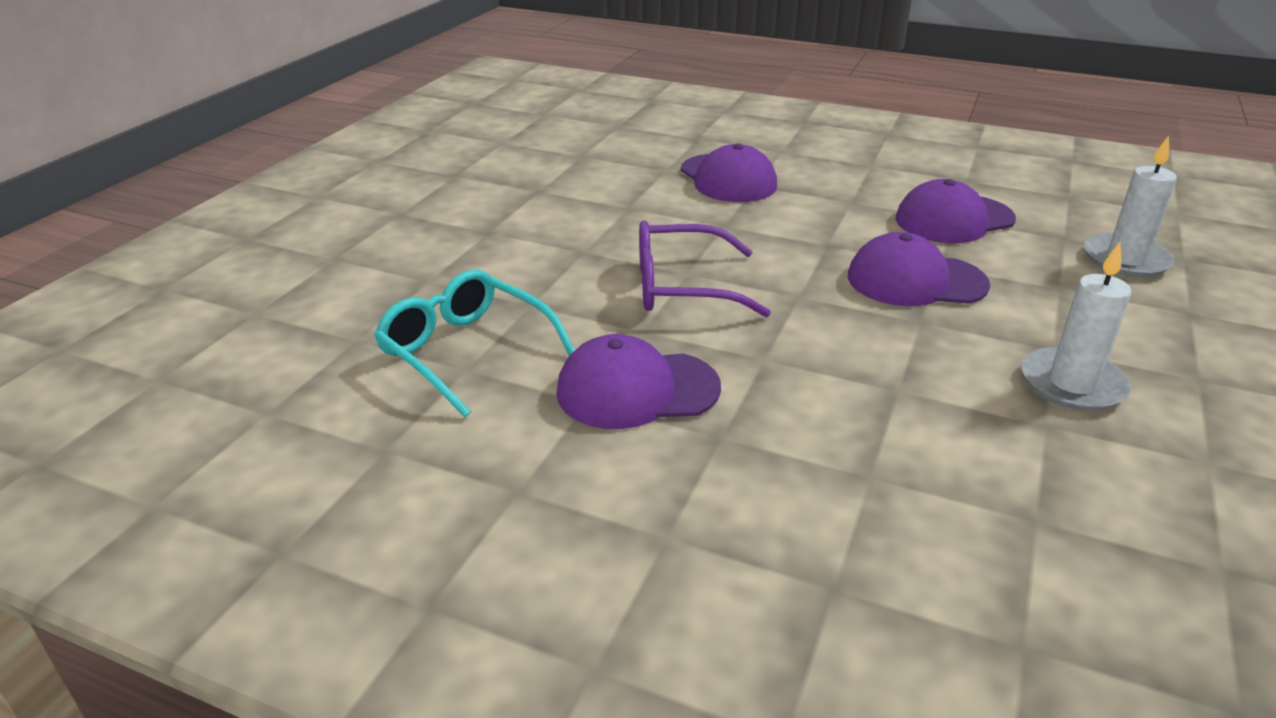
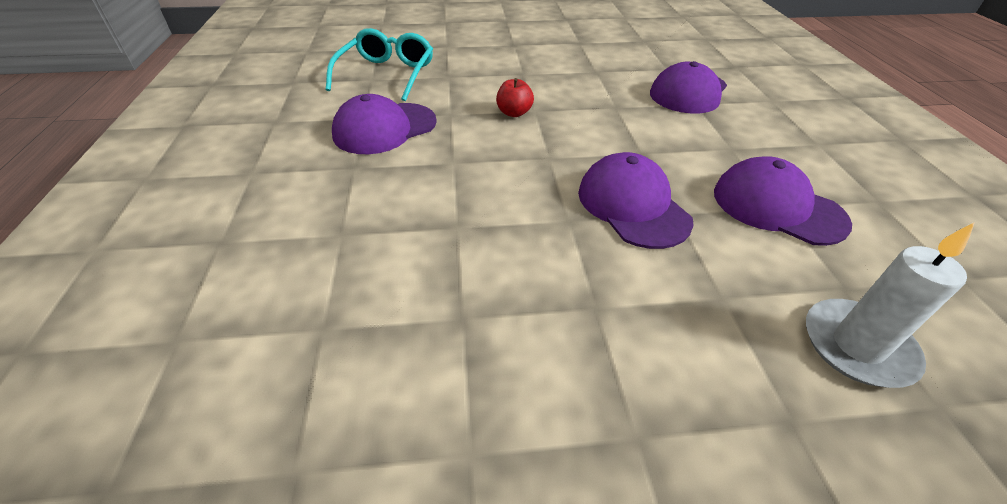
camera: 60 degrees right, 10 degrees up
purple cap [556,334,721,429] -> purple cap turned 90 degrees counterclockwise [332,94,437,154]
purple glasses [639,221,771,317] -> red apple [496,78,534,117]
white candle [1021,242,1131,411] -> none

